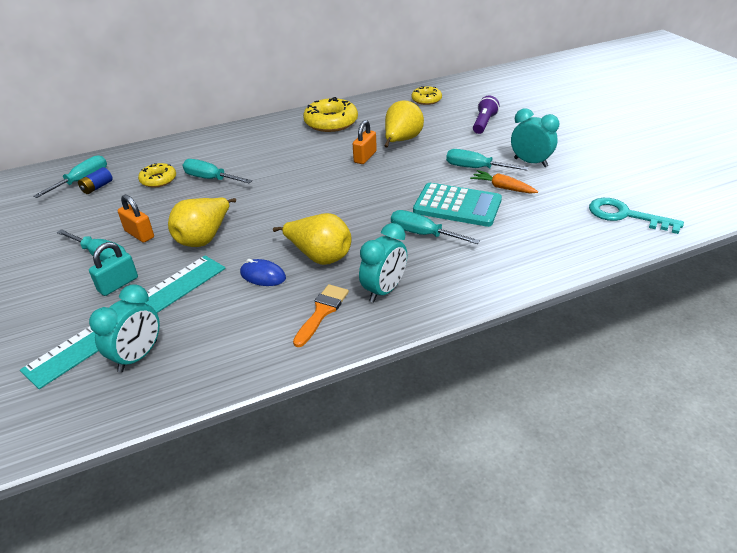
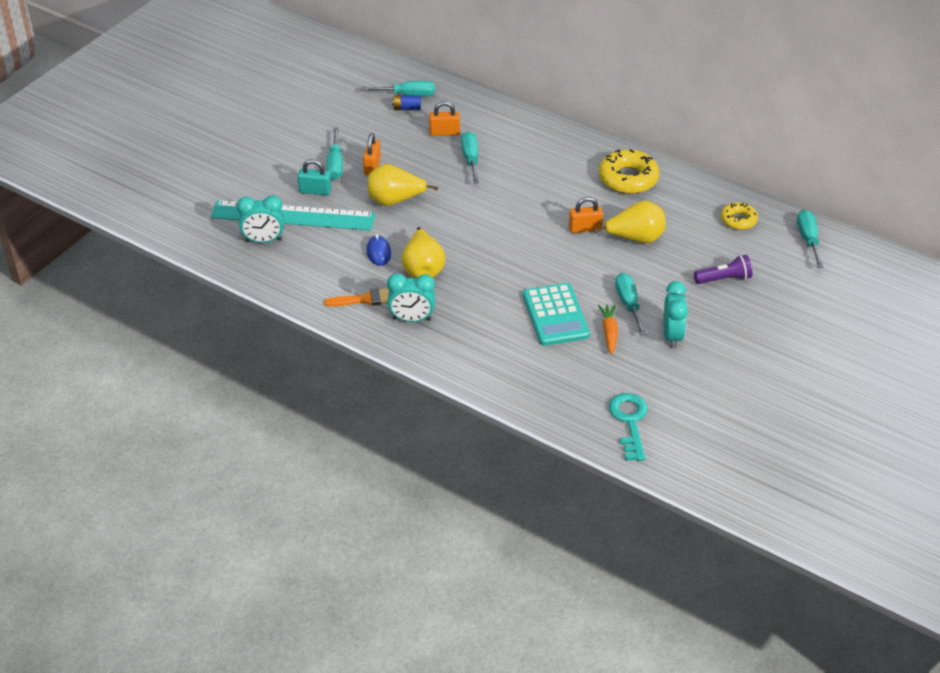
camera: 55 degrees right, 5 degrees up
yellow donut [138,163,176,187] -> orange padlock [429,101,460,136]
turquoise screwdriver [391,210,480,244] -> turquoise screwdriver moved to [797,210,823,268]

